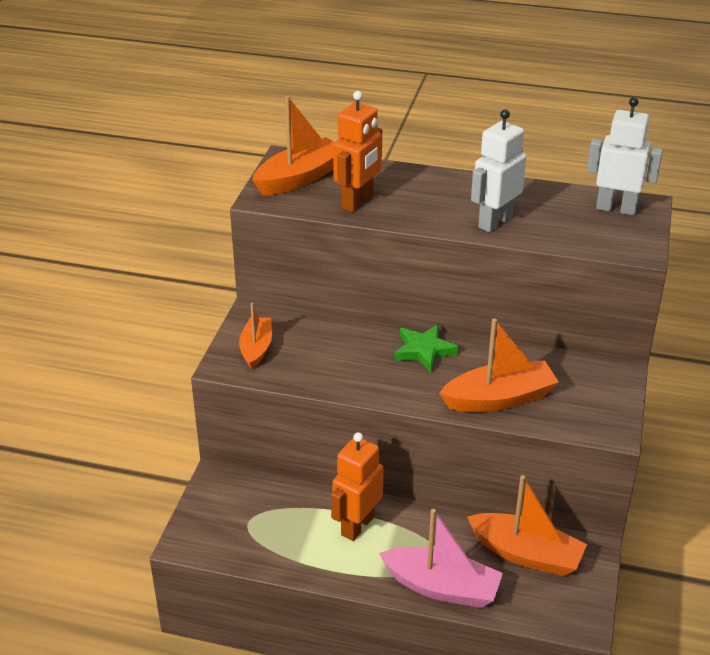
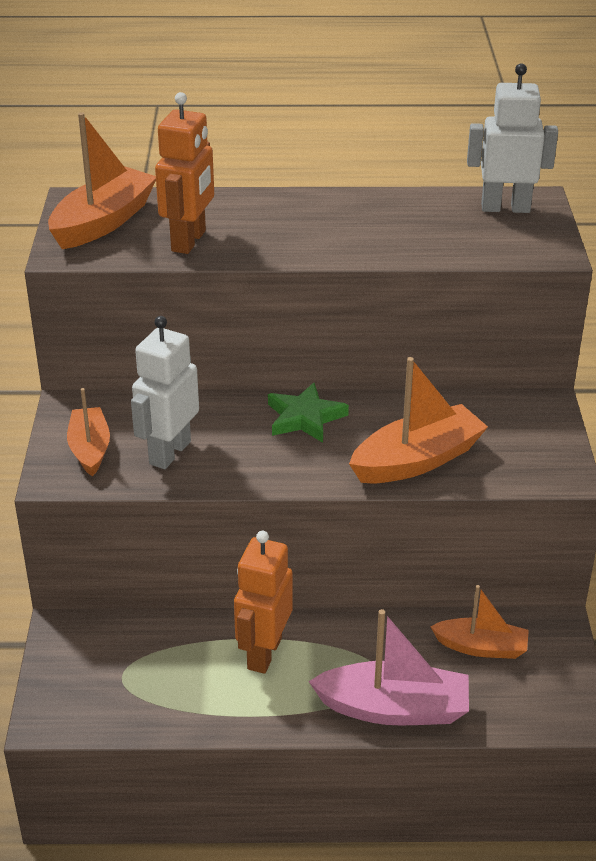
camera: 15 degrees left, 0 degrees up
orange boat [467,475,587,576] -> orange boat [430,585,529,659], size x0.64
white robot [471,109,526,232] -> white robot moved to [131,316,199,469]

